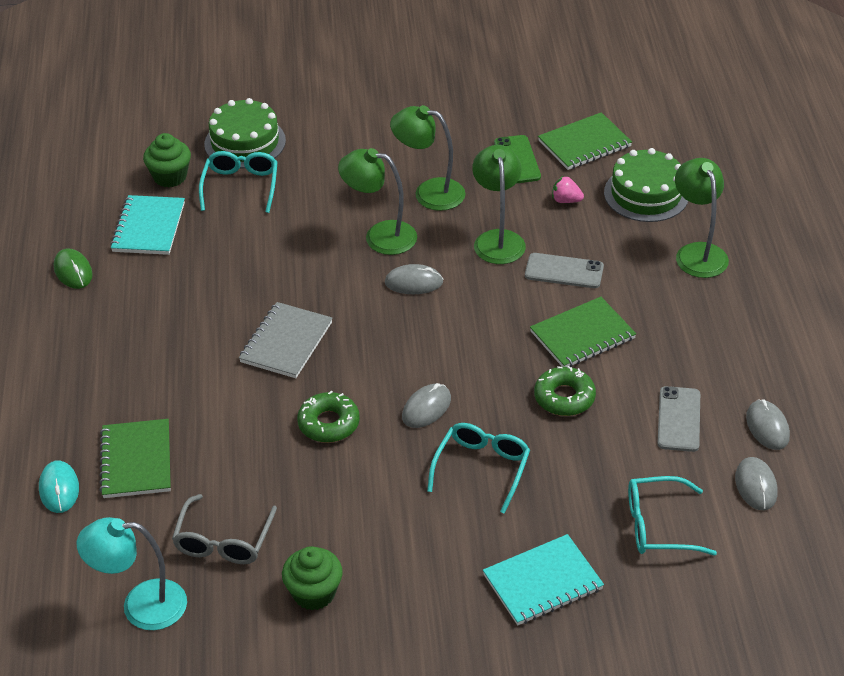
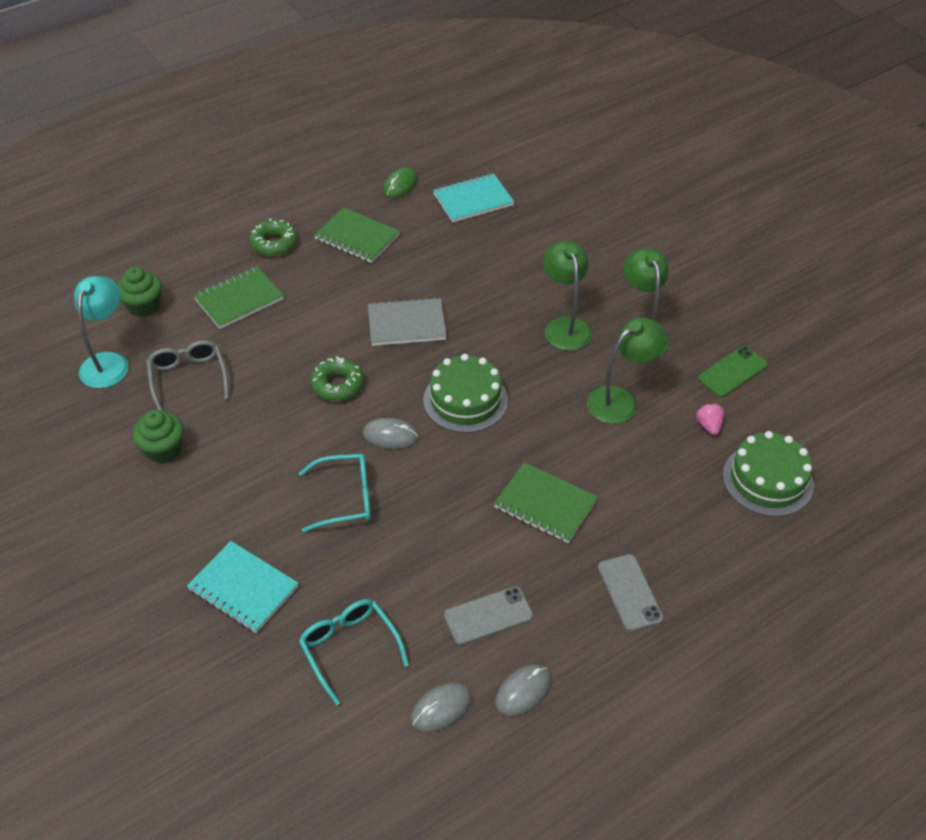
camera: 60 degrees right, 5 degrees up
turquoise mouse [39,460,79,513] -> none
turquoise lamp [77,517,187,630] -> turquoise lamp turned 45 degrees clockwise [74,276,129,388]
green cupcake [143,133,191,187] -> green cupcake moved to [117,267,162,317]
grey glasses [172,494,277,564] -> grey glasses turned 90 degrees clockwise [147,340,229,411]
turquoise glasses [199,151,278,213] -> none
green cake [204,98,286,168] -> green cake moved to [424,354,508,433]
grey mouse [385,264,443,294] -> none
grey phone [525,253,604,288] -> grey phone moved to [598,554,663,631]
green donut [534,366,596,416] -> green donut moved to [249,219,298,256]
green notebook [538,112,632,170] -> green notebook moved to [314,207,400,263]
green lamp [675,158,729,278] -> none

